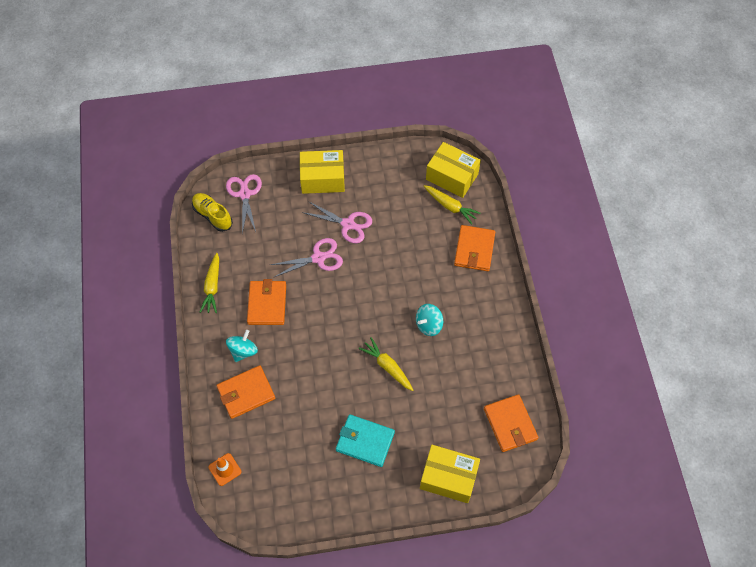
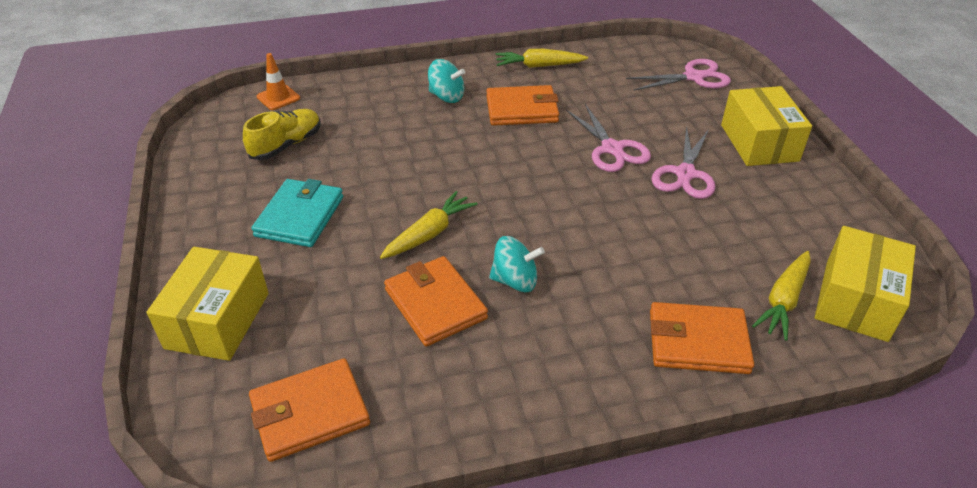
camera: 85 degrees right, 20 degrees down
yellow shoe [192,193,233,232] -> yellow shoe moved to [243,109,321,160]
orange wallet [216,365,275,419] -> orange wallet moved to [384,256,488,347]
turquoise spinning top [416,304,443,336] -> turquoise spinning top turned 135 degrees clockwise [489,236,545,292]

